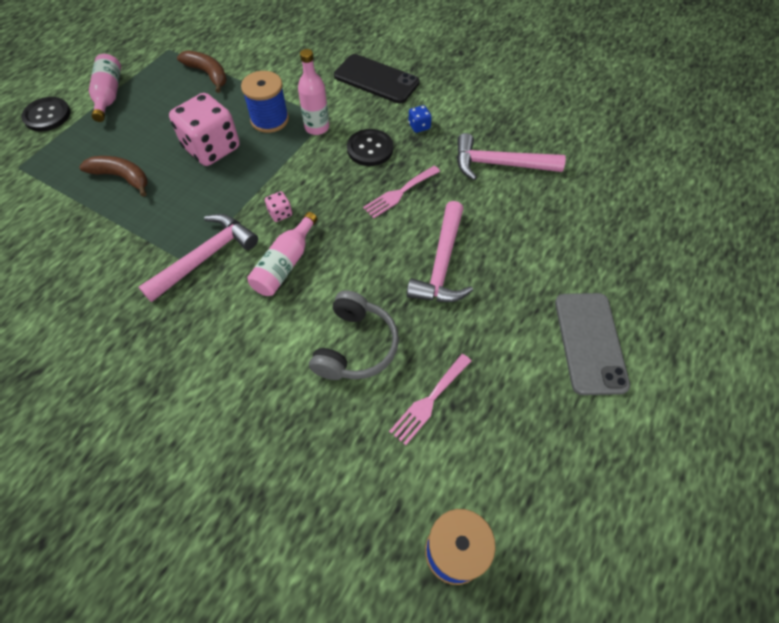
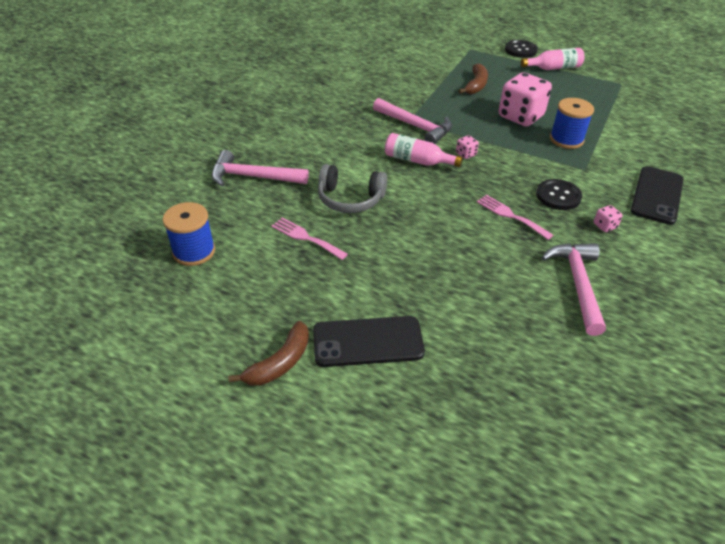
camera: 85 degrees right, 15 degrees down
brown banana [177,50,227,93] -> brown banana moved to [228,321,309,386]
pink bottle [298,49,329,135] -> none
pink hammer [407,201,473,302] -> pink hammer moved to [212,150,309,186]
blue dice [408,105,432,133] -> pink dice [593,205,623,232]
grey phone [555,293,630,395] -> black phone [313,316,425,367]

